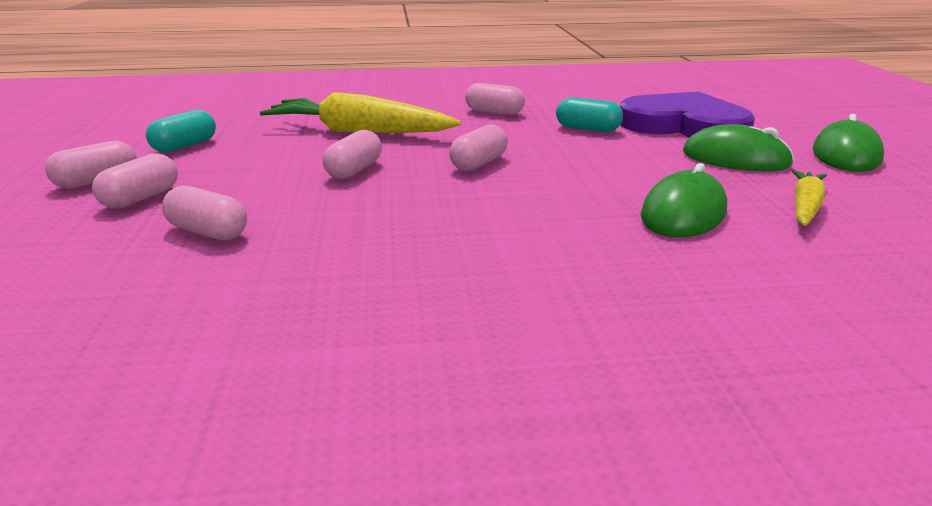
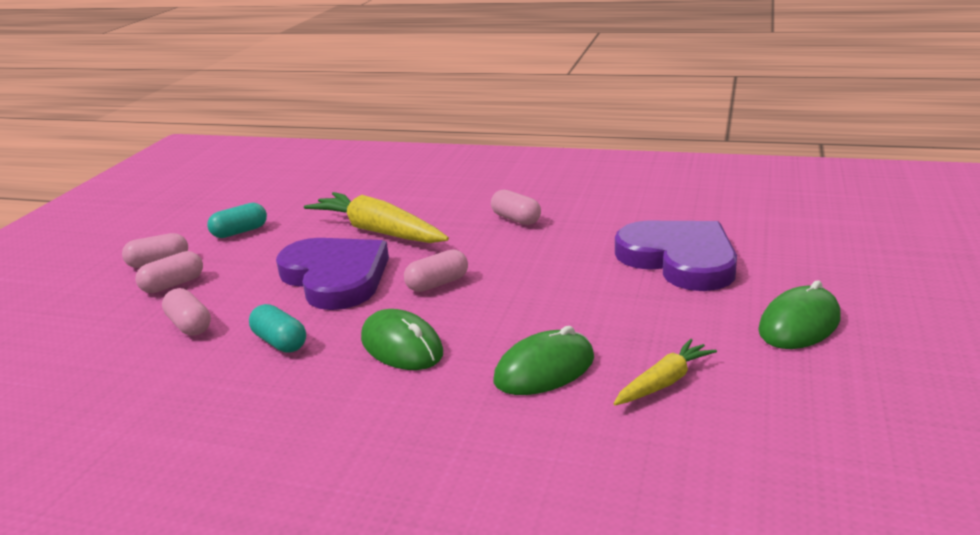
camera: 25 degrees right, 0 degrees up
pink capsule [323,130,382,179] -> purple heart [276,238,389,310]
turquoise capsule [556,97,623,132] -> turquoise capsule moved to [249,304,306,353]
green mouse [683,124,794,171] -> green mouse moved to [361,309,443,370]

